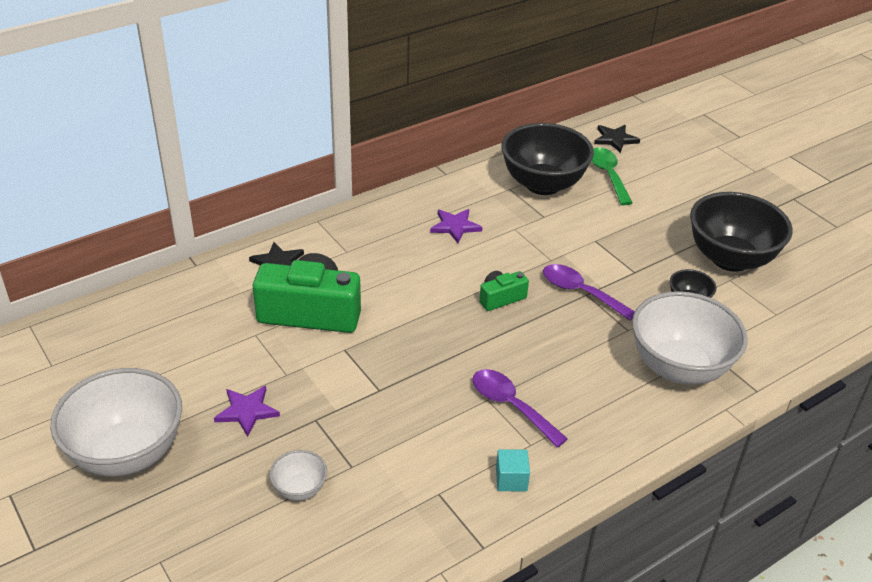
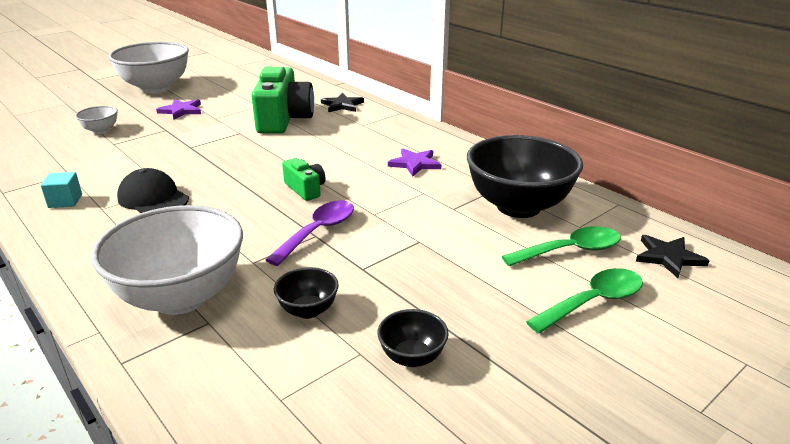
camera: 85 degrees right, 10 degrees down
purple spoon [472,369,568,448] -> black cap [117,168,189,213]
black bowl [690,192,793,272] -> black bowl [377,309,449,367], size x0.45
none -> green spoon [526,268,643,333]

